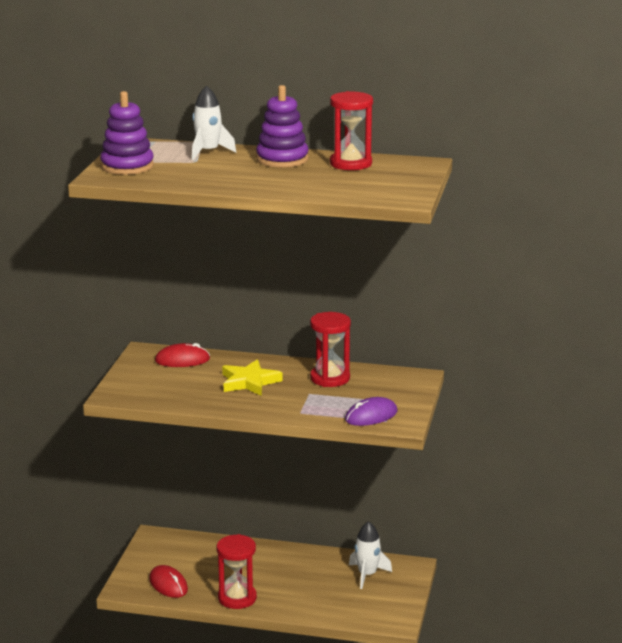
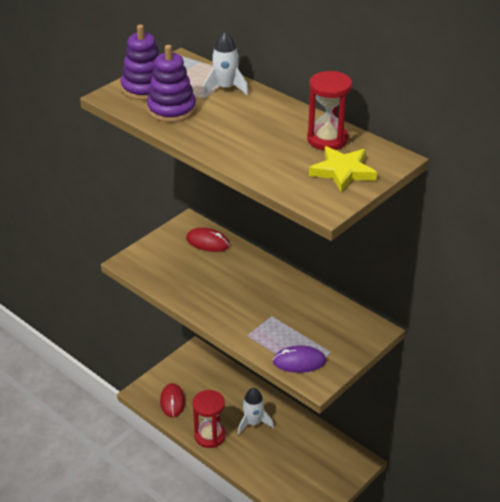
camera: 30 degrees right, 15 degrees up
yellow star [222,359,283,396] -> yellow star moved to [309,146,377,192]
purple stacking toy [256,85,308,168] -> purple stacking toy moved to [147,45,196,122]
red hourglass [310,312,351,387] -> none
white rocket [349,521,392,589] -> white rocket moved to [238,388,274,435]

